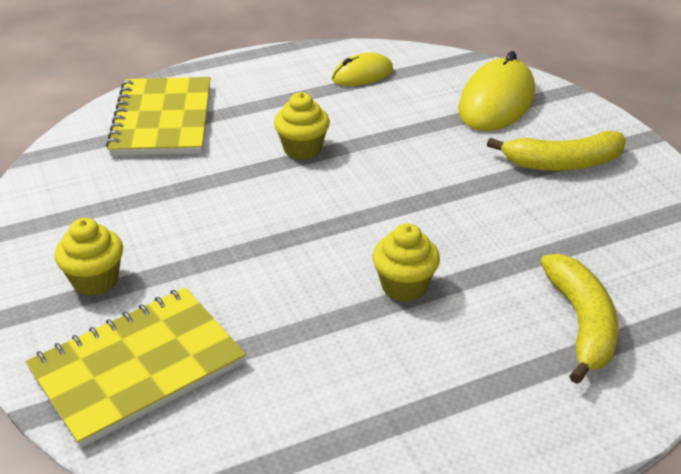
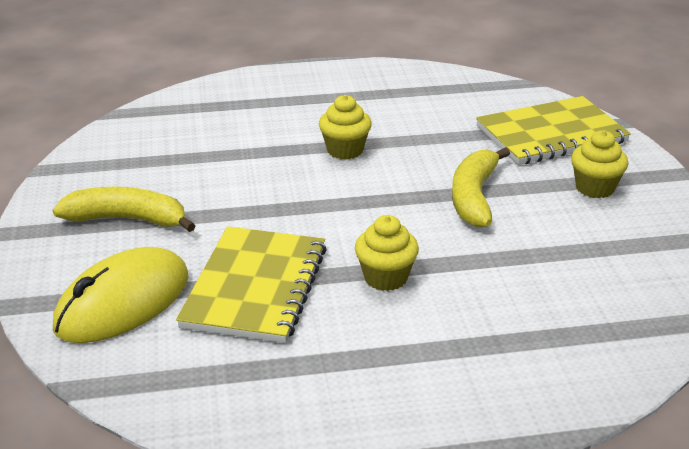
camera: 165 degrees left, 5 degrees down
yellow notebook [106,77,210,156] -> yellow notebook moved to [176,226,327,343]
yellow mouse [331,53,393,86] -> none
yellow banana [540,254,618,384] -> yellow banana moved to [452,147,510,228]

